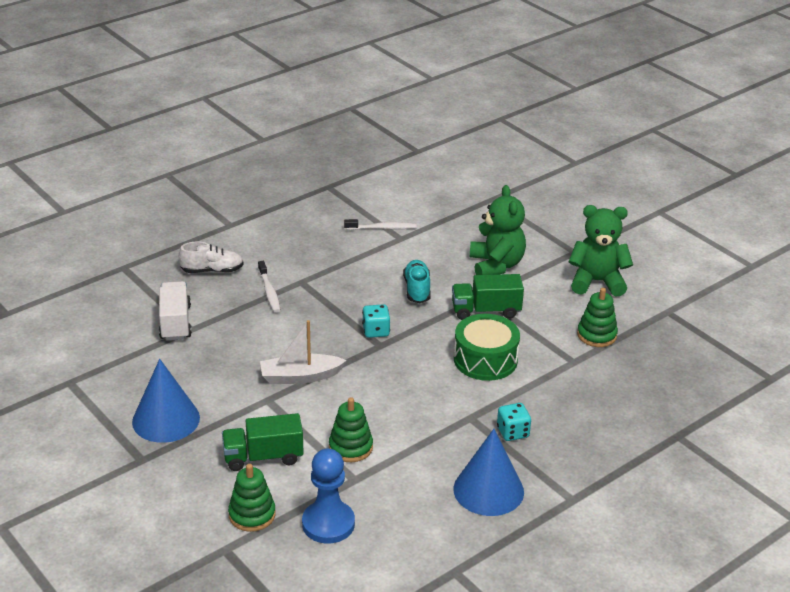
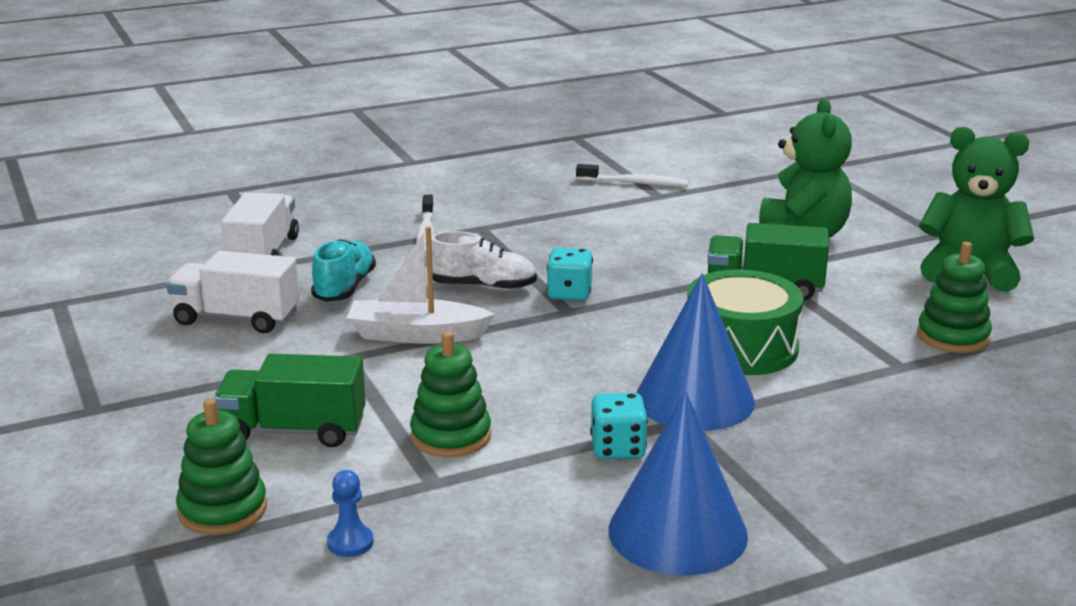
camera: 15 degrees right, 10 degrees down
blue cone [132,359,200,443] -> blue cone moved to [637,273,755,431]
white shoe [179,242,244,273] -> white shoe moved to [426,231,537,291]
blue pawn [302,448,355,544] -> blue pawn [327,470,374,557], size x0.45
turquoise shoe [403,260,431,303] -> turquoise shoe moved to [311,239,376,302]
turquoise dice [497,403,531,441] -> turquoise dice moved to [590,393,648,459]
none -> white truck [166,251,299,333]

